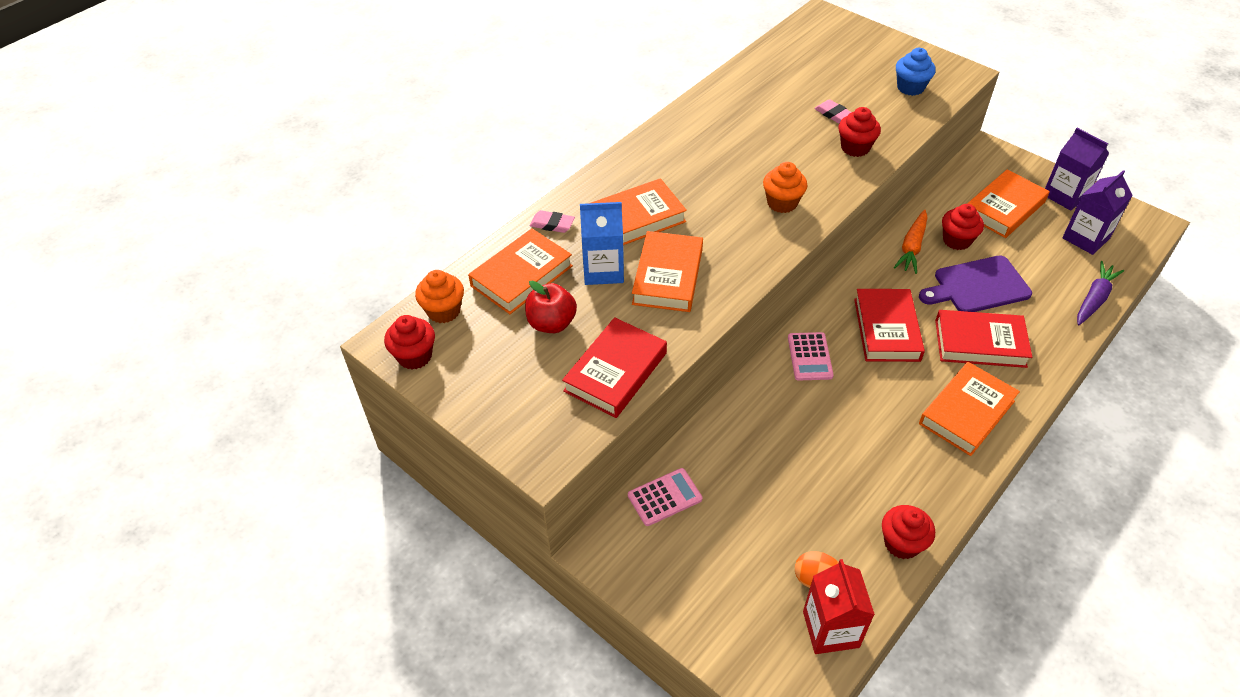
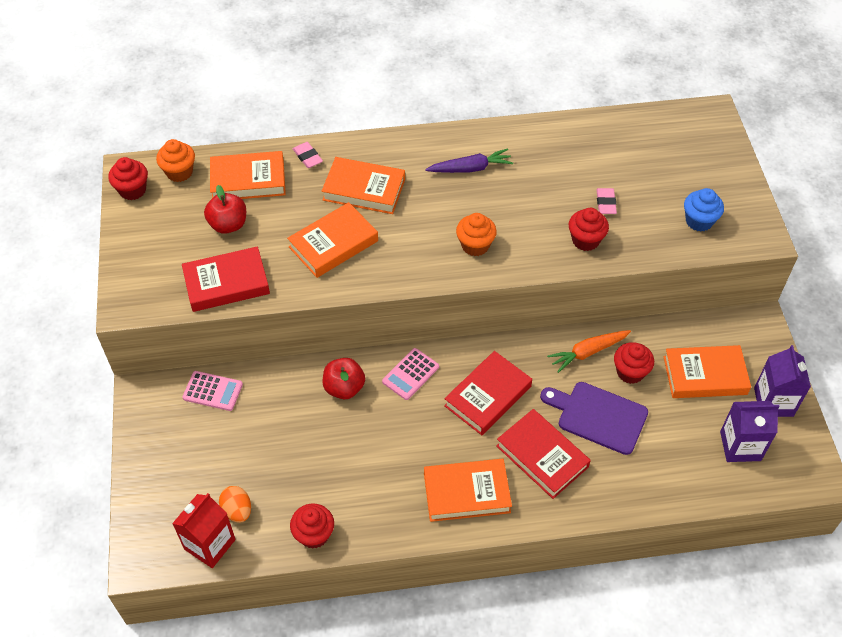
camera: 40 degrees right, 5 degrees up
blue carton [580,202,624,285] -> none
purple carrot [1077,261,1124,325] -> purple carrot moved to [425,149,513,173]
none -> red apple [322,358,365,399]

